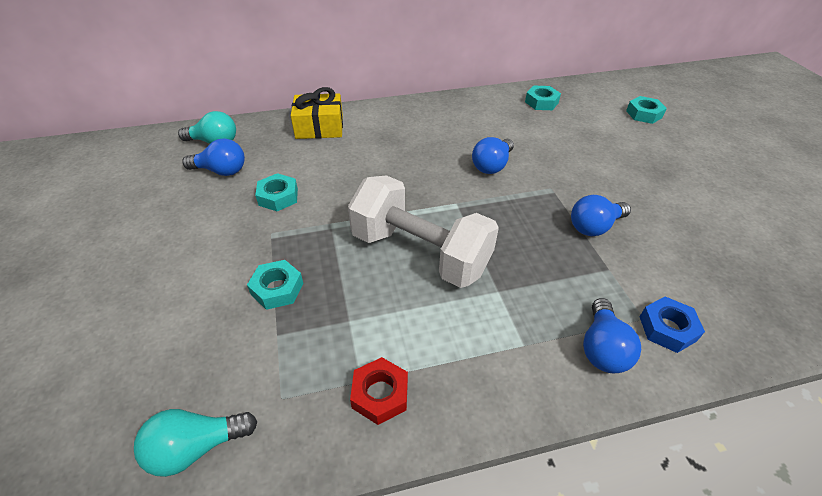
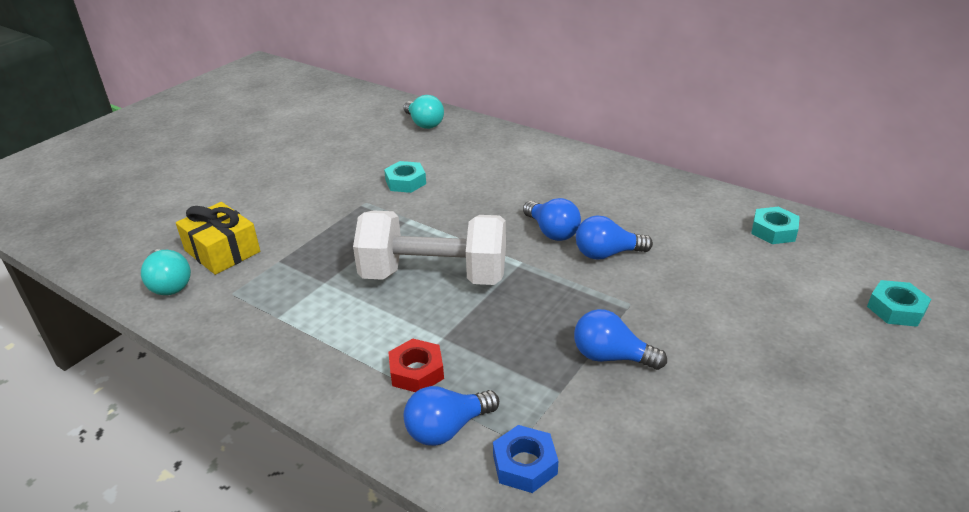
camera: 50 degrees right, 10 degrees down
turquoise light bulb [134,409,257,477] -> turquoise light bulb turned 150 degrees counterclockwise [141,249,191,295]
blue light bulb [182,139,245,176] -> blue light bulb moved to [523,198,581,241]
turquoise nut [247,260,303,310] -> none
yellow gift [291,87,343,139] -> yellow gift moved to [176,202,260,275]
white dumbbell [348,175,499,288] -> white dumbbell turned 75 degrees counterclockwise [353,211,506,285]
red nut [350,357,408,425] -> red nut moved to [388,338,444,392]

